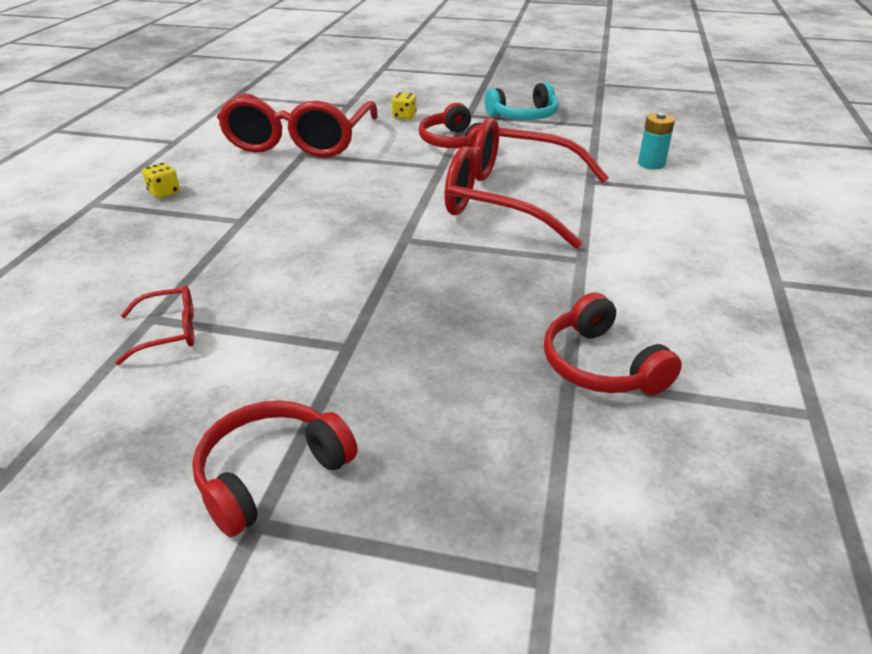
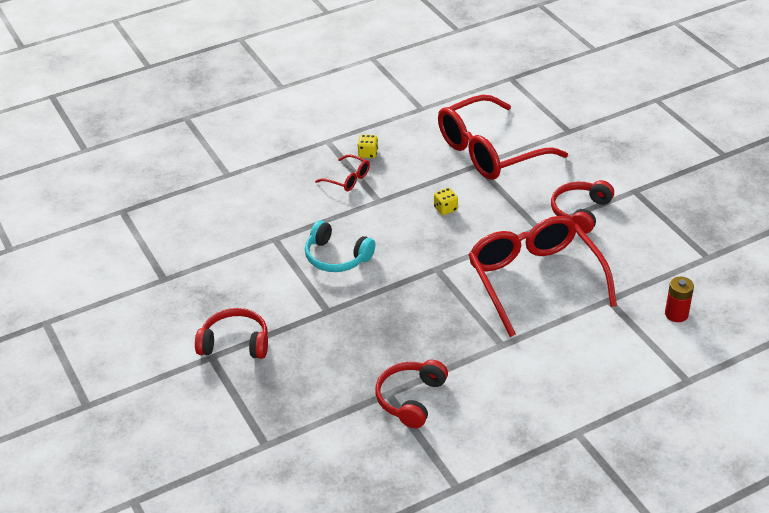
camera: 50 degrees right, 5 degrees up
red glasses [115,285,194,365] -> red glasses moved to [315,154,370,191]
yellow dice [392,92,417,120] -> yellow dice moved to [434,188,458,215]
turquoise headphones [485,82,559,120] -> turquoise headphones moved to [305,220,375,272]
turquoise battery [638,113,675,169] -> red battery [665,277,694,322]

